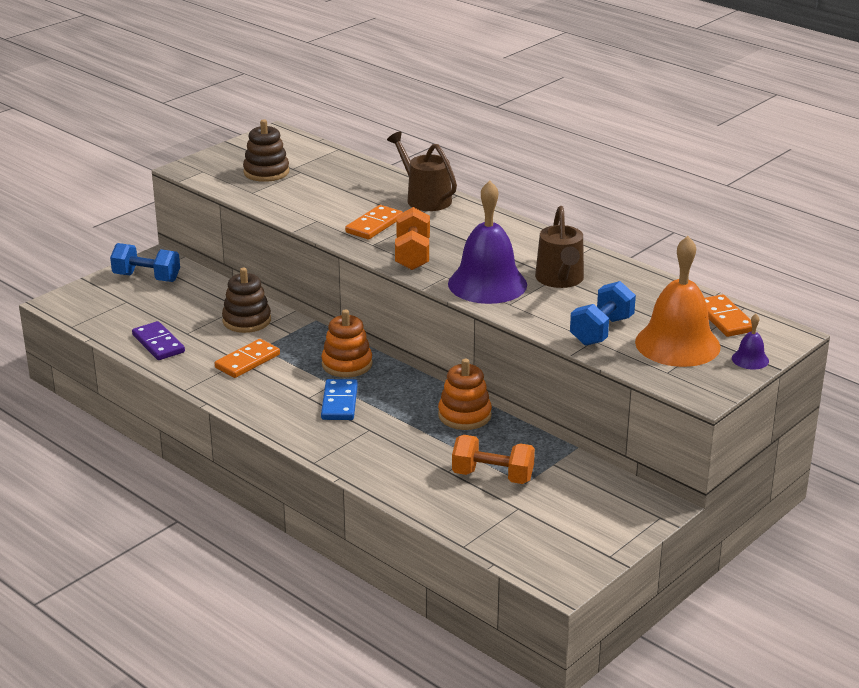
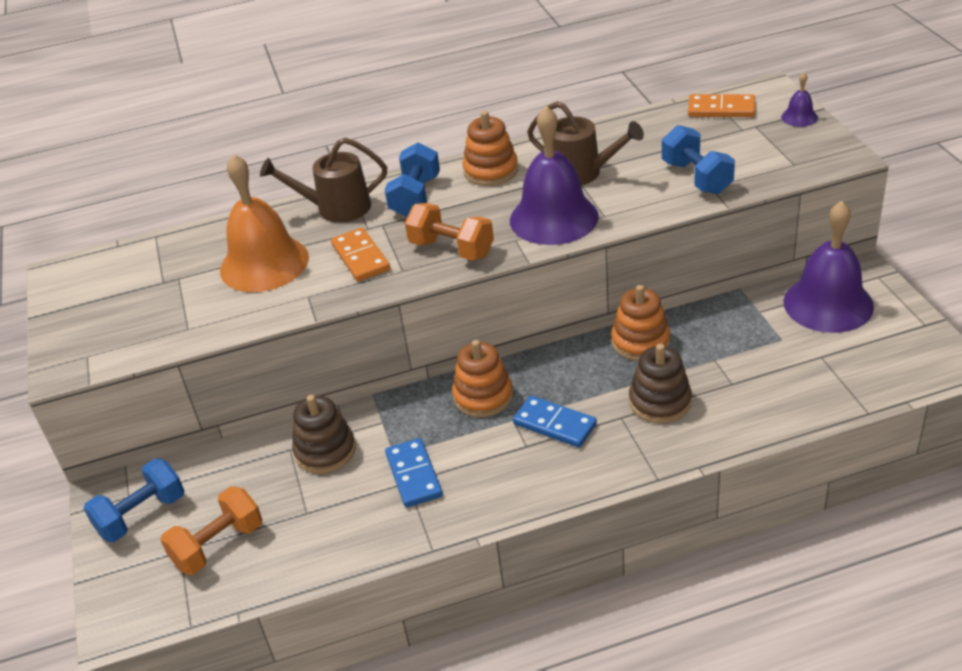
camera: 55 degrees left, 10 degrees up
purple domino [132,321,185,360] -> none
orange domino [215,339,280,378] -> blue domino [385,438,443,508]
brown stacking toy [243,119,289,182] -> brown stacking toy moved to [629,344,692,423]
orange dumbbell [452,435,535,484] -> orange dumbbell moved to [161,486,262,575]
orange bell [635,236,720,367] -> orange bell moved to [220,154,309,292]
none -> blue dumbbell [385,142,440,217]
none -> orange stacking toy [462,111,518,186]
none -> purple bell [783,201,874,333]

